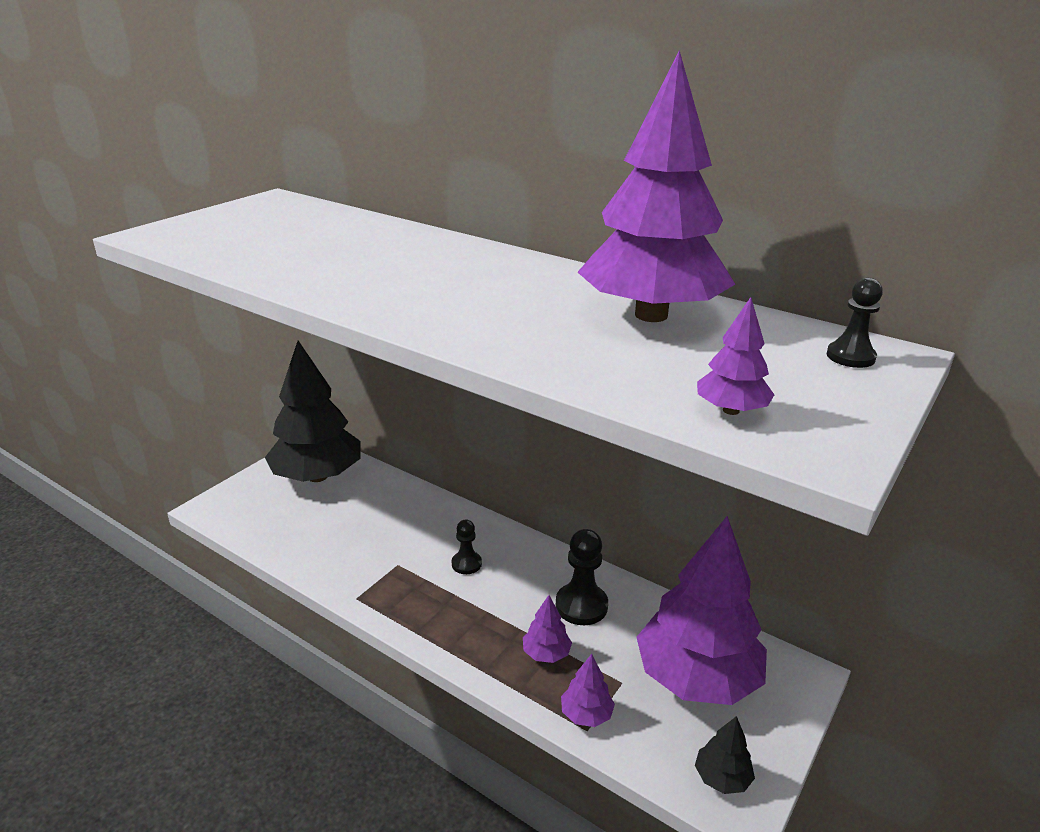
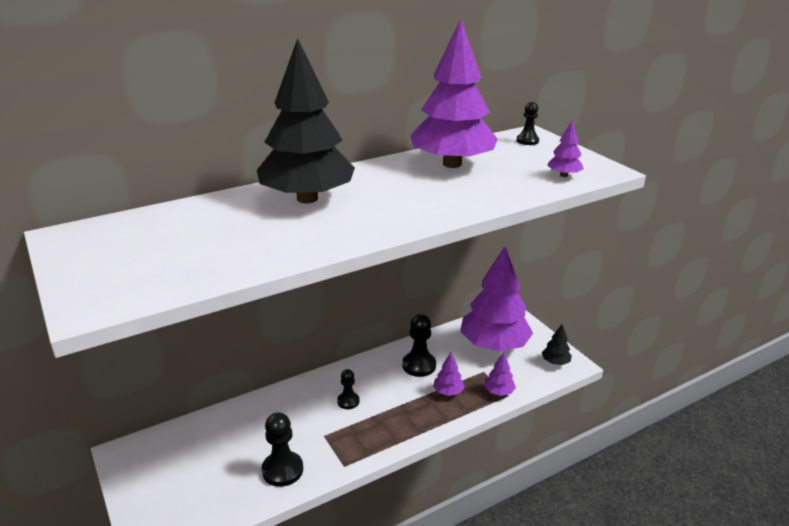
camera: 65 degrees left, 0 degrees up
black tree [265,341,360,482] -> black tree moved to [257,38,355,203]
none -> black pawn [262,412,303,487]

